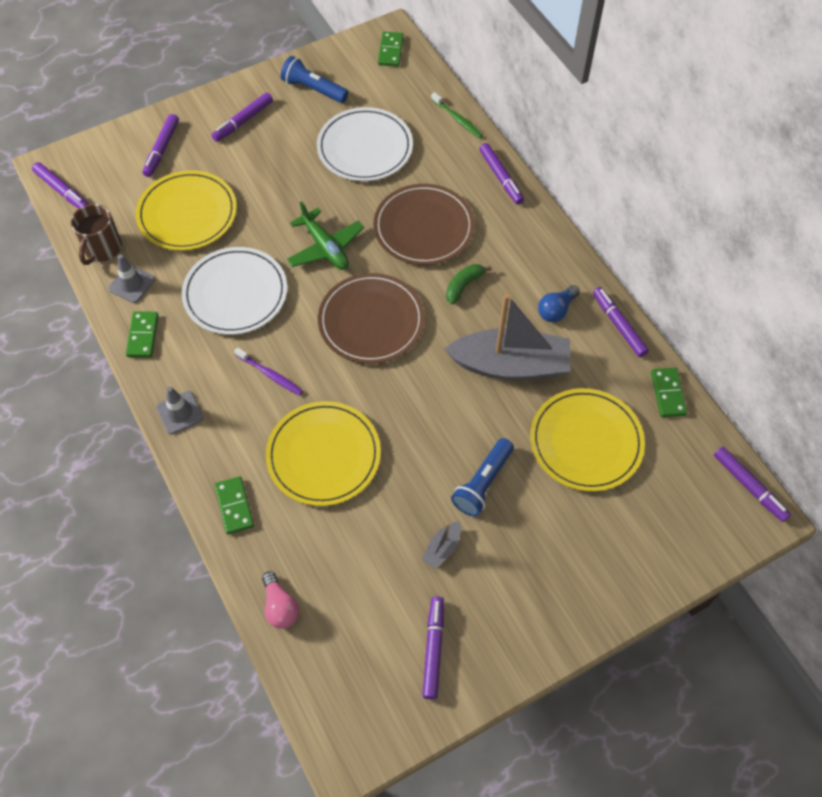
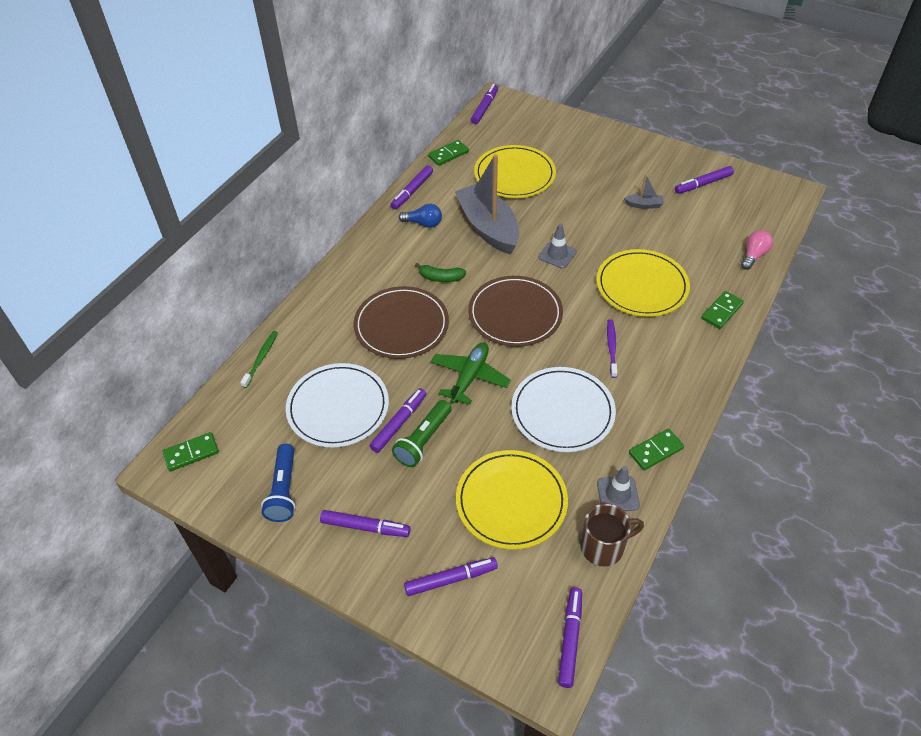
camera: 120 degrees left, 10 degrees down
grey traffic cone [156,387,203,435] -> grey traffic cone moved to [538,223,577,268]
blue flashlight [451,438,514,516] -> none
purple marker [479,143,524,205] -> purple marker moved to [370,388,426,453]
none -> green flashlight [392,400,452,467]

